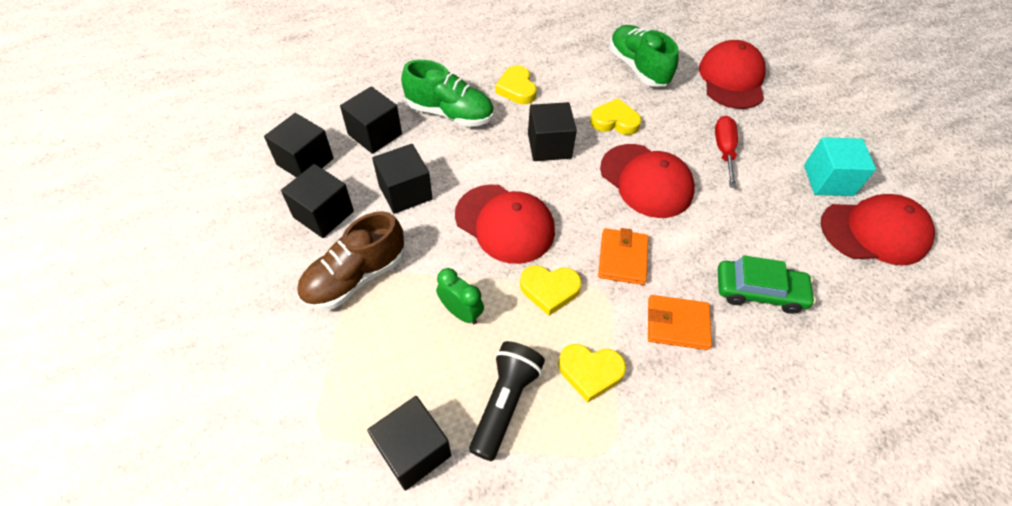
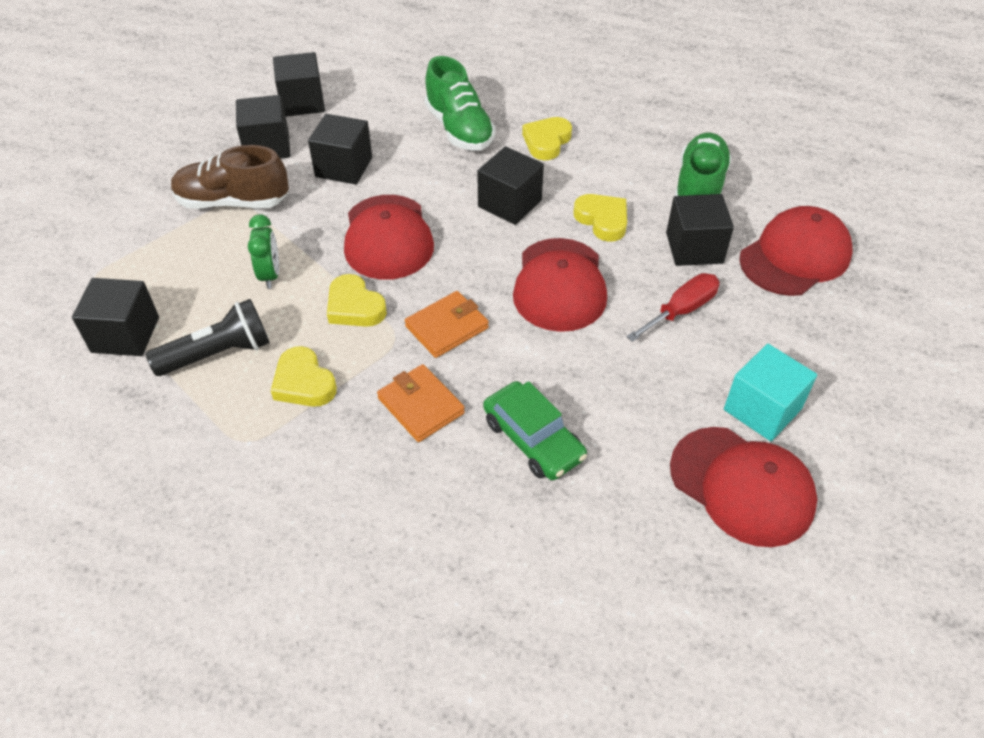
camera: 45 degrees right, 5 degrees down
black cube [340,86,402,154] -> black cube moved to [666,194,734,266]

